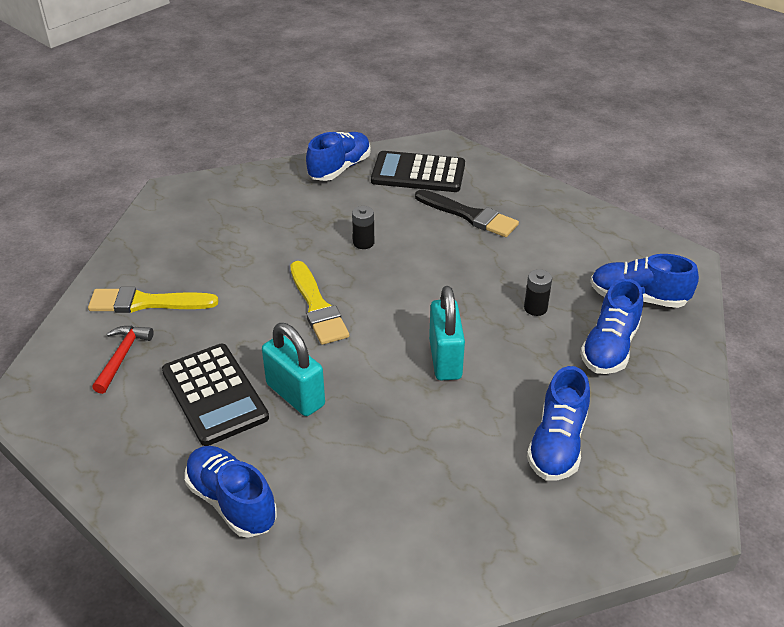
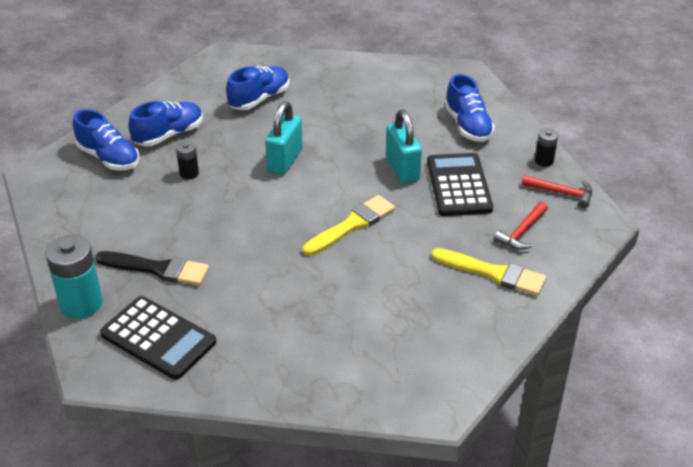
camera: 155 degrees left, 0 degrees up
yellow brush [290,261,349,345] -> yellow brush turned 45 degrees clockwise [303,195,395,256]
blue shoe [306,132,371,181] -> none
black battery [352,206,374,249] -> black battery moved to [535,128,558,167]
black brush [415,189,519,237] -> black brush turned 135 degrees clockwise [95,251,209,286]
none -> turquoise battery [45,235,103,319]
none -> red hammer [522,175,592,208]

